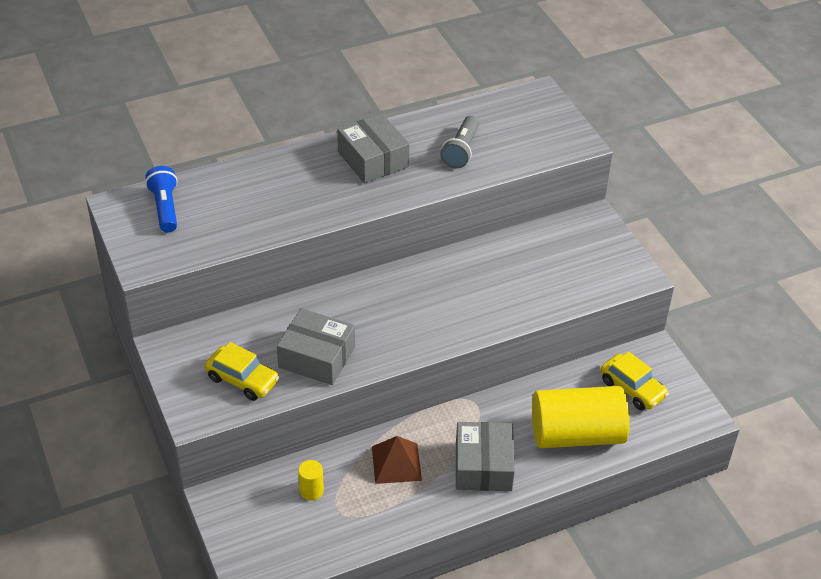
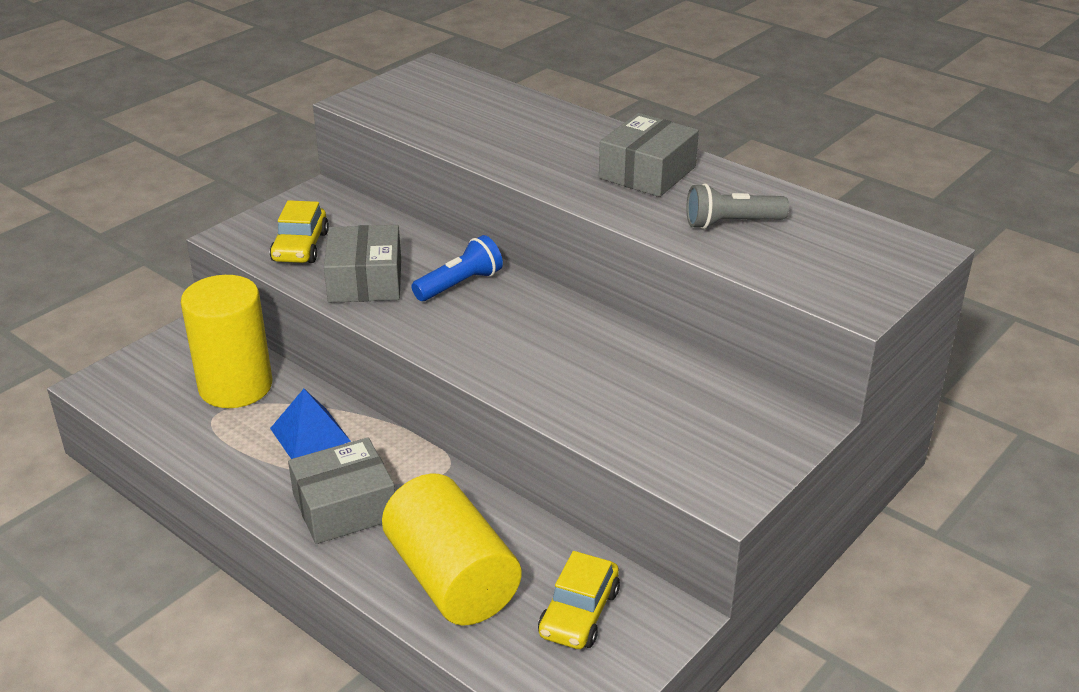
camera: 65 degrees right, 10 degrees down
blue flashlight [145,166,178,233] -> blue flashlight moved to [411,235,503,301]
yellow cylinder [298,460,324,501] -> yellow cylinder [181,275,272,408], size x2.47
brown pyramid [372,436,422,484] -> blue pyramid [270,389,351,459]

